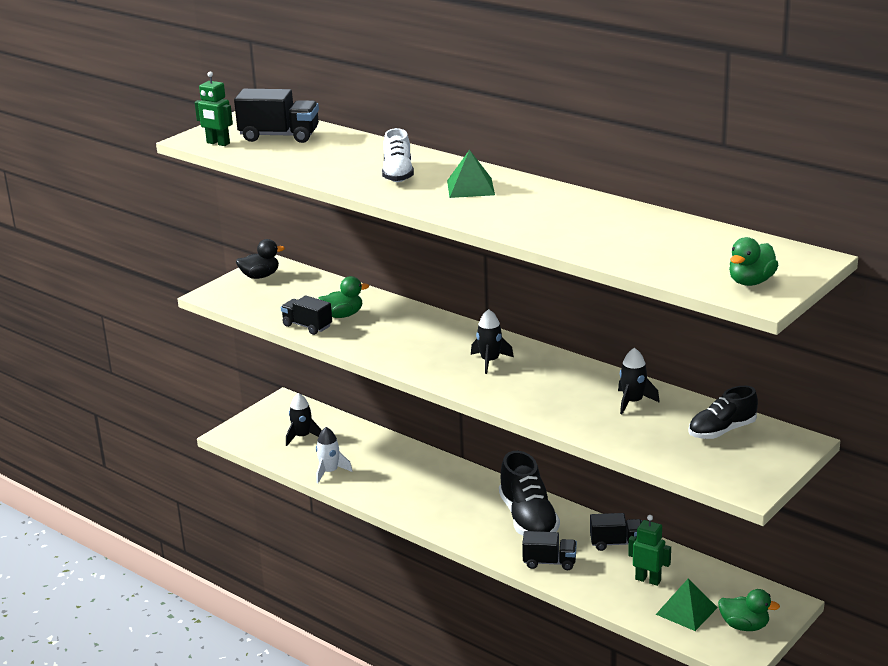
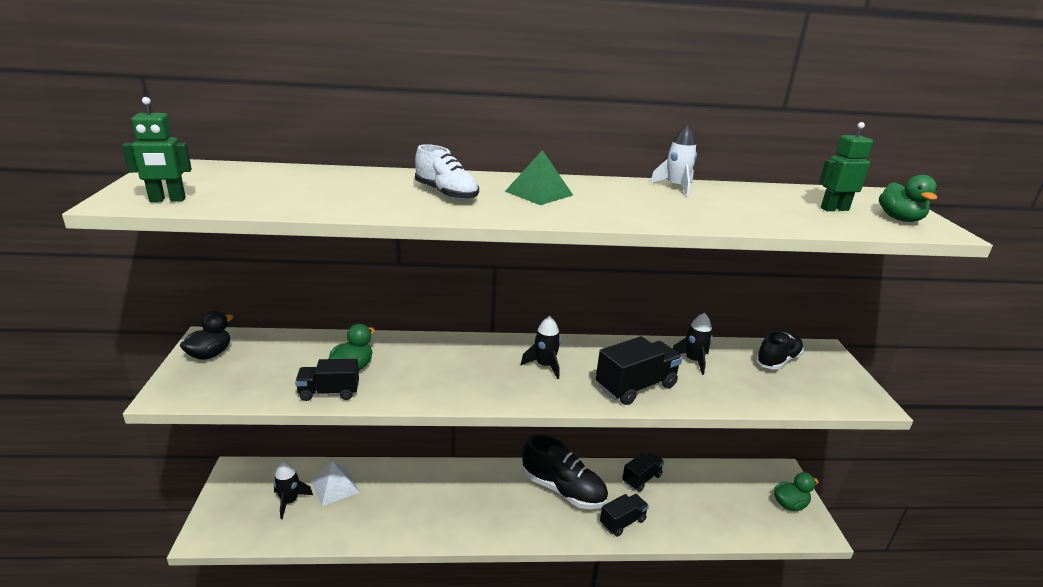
camera: 45 degrees left, 0 degrees up
black truck [234,89,319,143] -> black truck moved to [596,336,682,405]
white rocket [316,427,352,483] -> white rocket moved to [650,124,697,196]
green robot [628,515,671,586] -> green robot moved to [819,122,873,211]
green pyramid [656,578,718,631] -> none
black shoe [688,386,758,439] -> black shoe turned 150 degrees counterclockwise [755,332,804,370]
none -> white pyramid [311,461,359,506]

